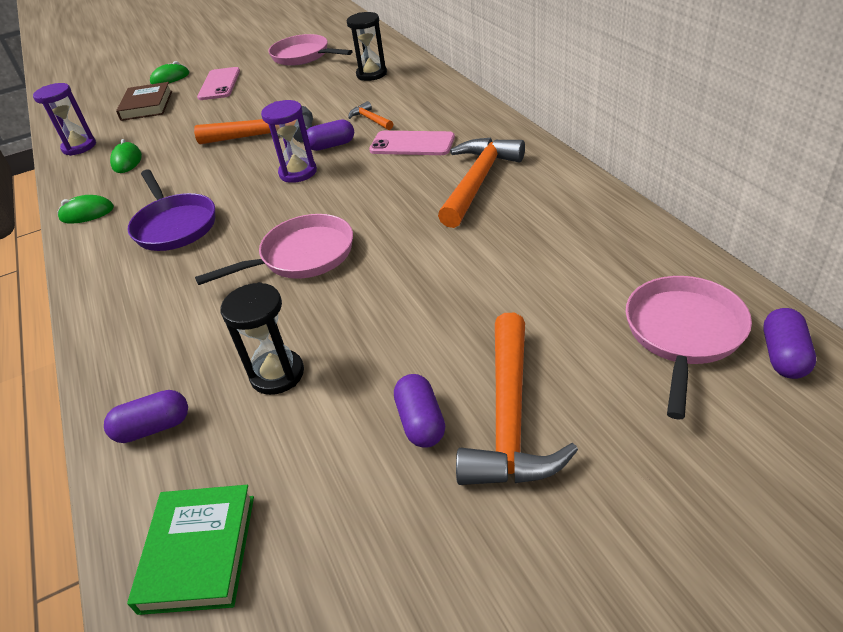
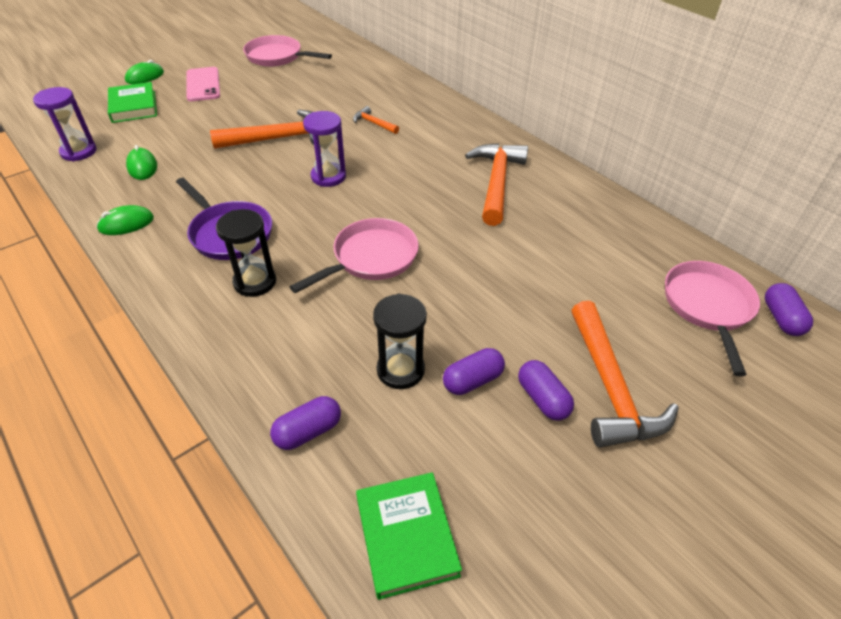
camera: 20 degrees left, 5 degrees up
brown book [116,82,172,121] -> green book [108,82,157,123]
purple capsule [307,119,354,151] -> purple capsule moved to [443,348,505,395]
black hourglass [347,12,387,81] -> black hourglass moved to [216,209,276,297]
pink phone [369,131,455,155] -> none

